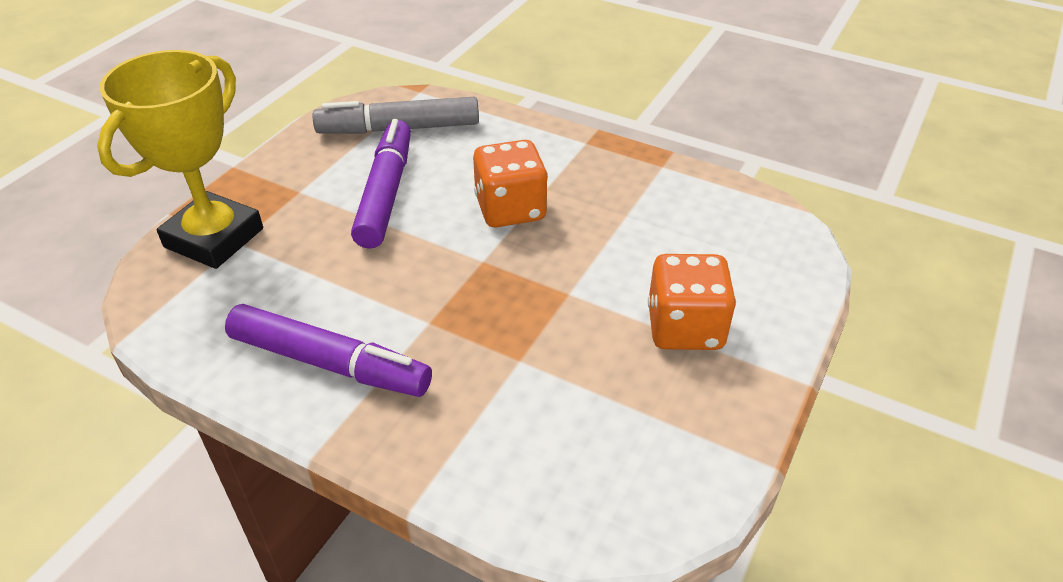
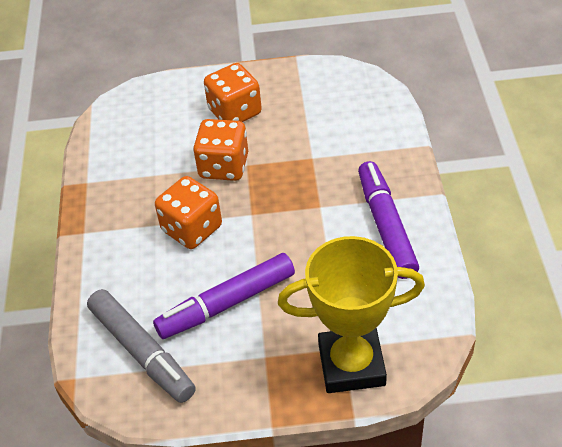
camera: 120 degrees left, 5 degrees up
none -> orange dice [193,119,248,181]

